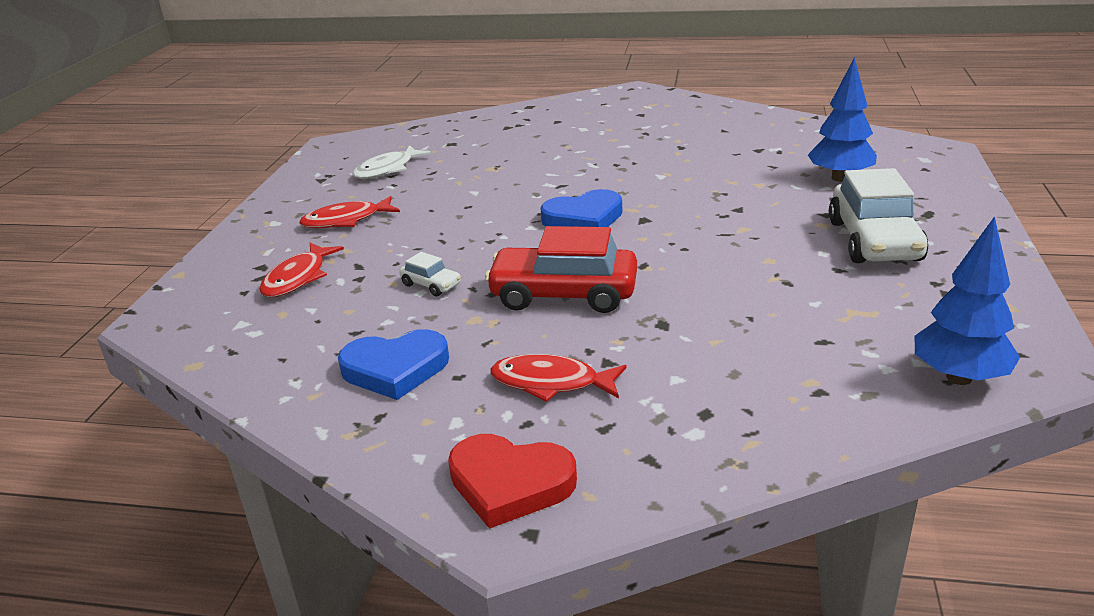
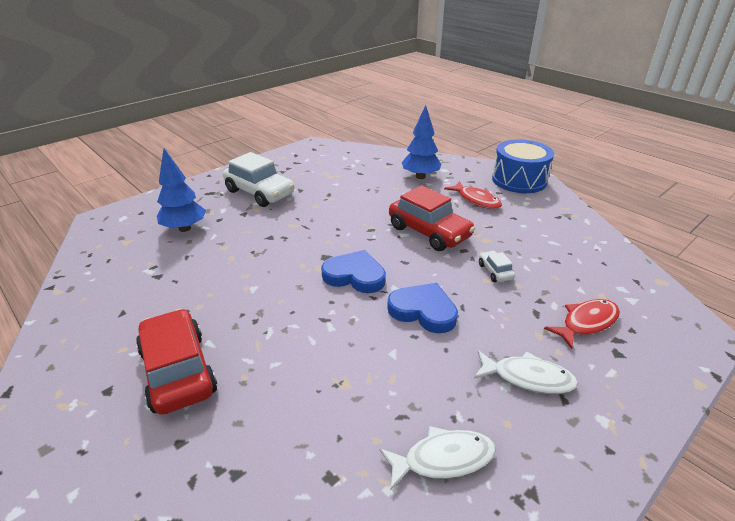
camera: 145 degrees left, 5 degrees up
red fish [299,196,400,228] -> white fish [474,350,578,394]
blue heart [338,329,449,400] -> blue heart moved to [387,283,458,333]
red heart [448,434,577,529] -> blue drum [492,139,554,193]
white car [829,168,928,263] -> white car turned 90 degrees clockwise [223,152,295,207]
blue tree [914,216,1020,385] -> blue tree moved to [402,105,441,179]
none -> red car [136,309,217,415]

